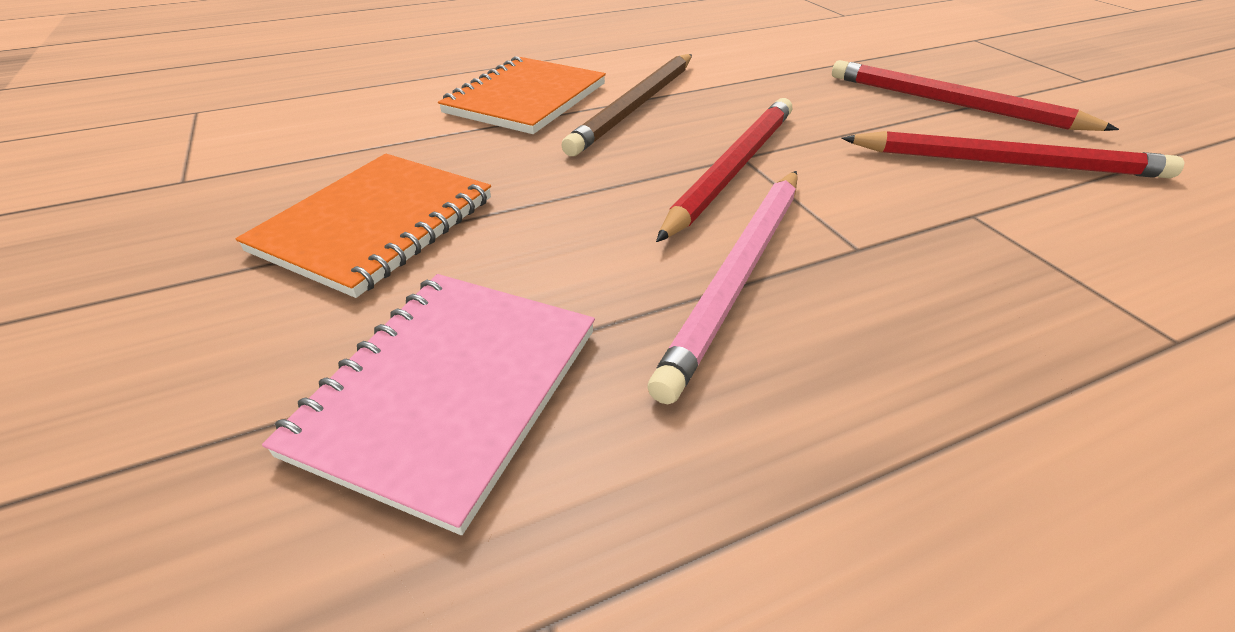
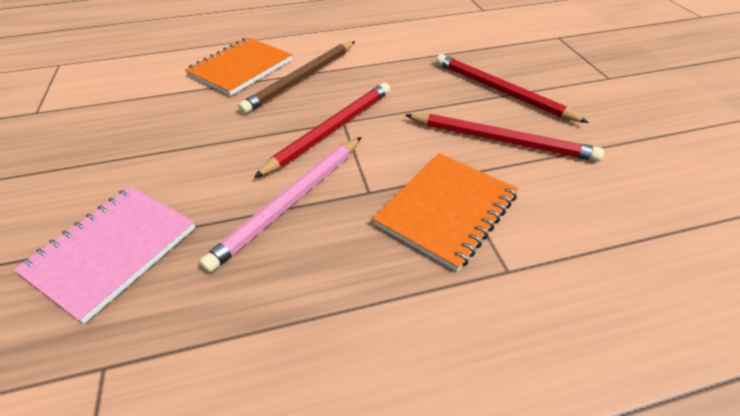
camera: 10 degrees right, 5 degrees up
orange notebook [236,154,491,298] -> orange notebook moved to [373,153,518,271]

